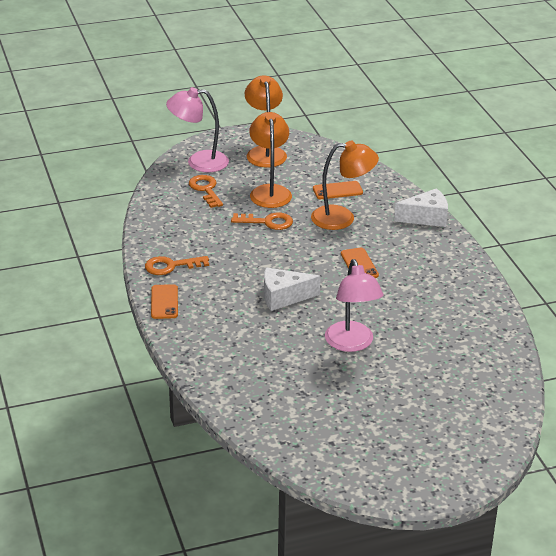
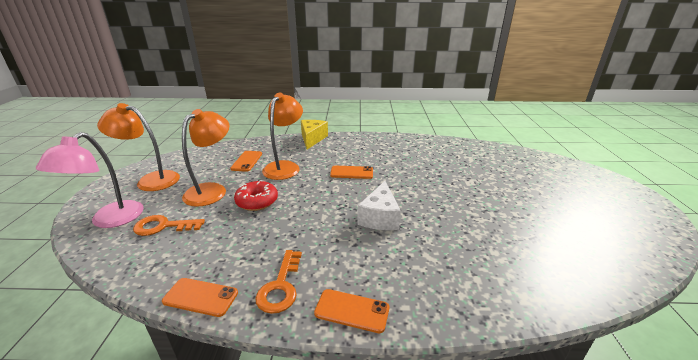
camera: 70 degrees left, 5 degrees down
orange key [231,213,293,230] -> red donut [234,180,278,211]
orange lamp [249,112,292,208] -> orange lamp turned 105 degrees clockwise [182,109,229,207]
pink lamp [325,259,384,352] -> none
white cheese [394,188,448,227] -> yellow cheese [301,120,328,149]
none -> orange phone [162,278,238,317]

